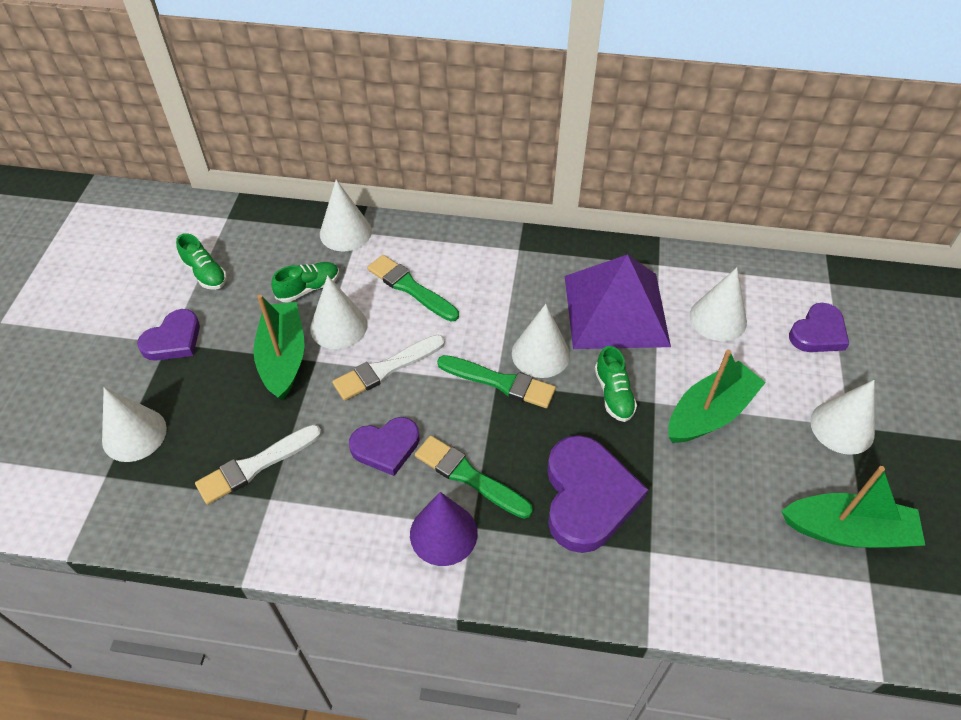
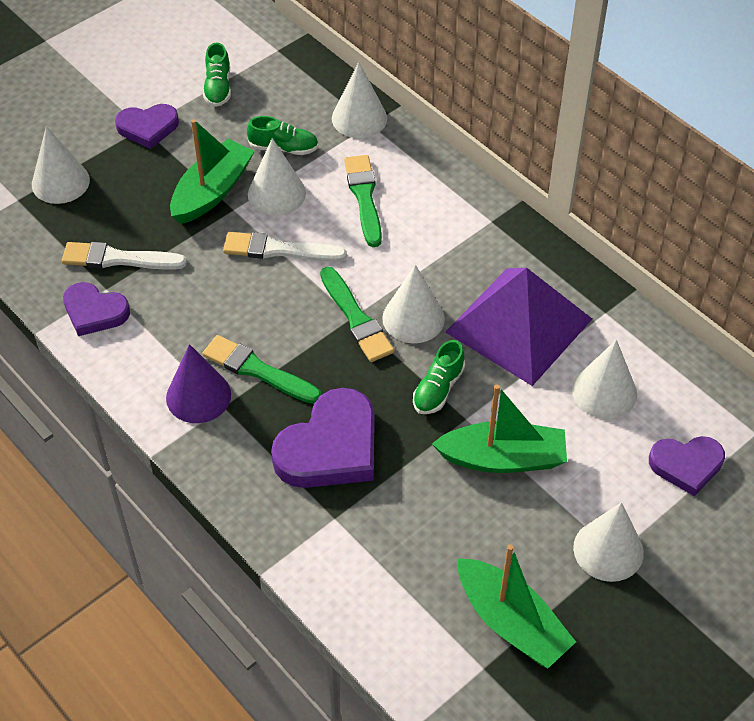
camera: 40 degrees right, 0 degrees up
purple heart [349,417,420,476] -> purple heart moved to [63,282,130,336]
green brush [415,436,533,519] -> green brush turned 45 degrees counterclockwise [202,335,321,404]

